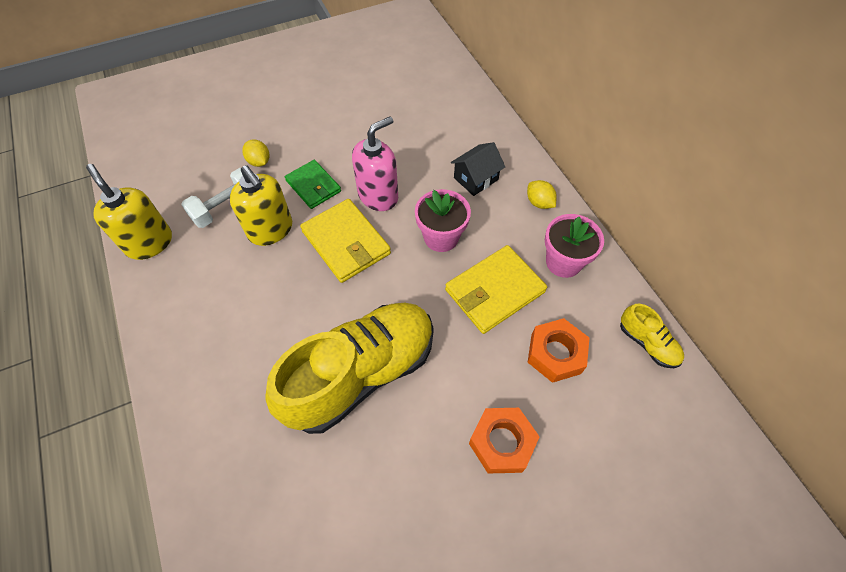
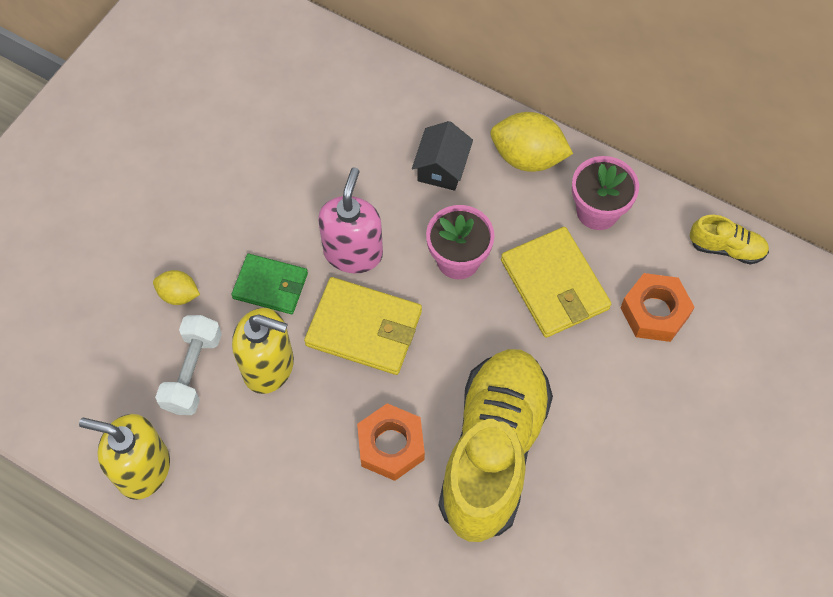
camera: 35 degrees left, 5 degrees up
yellow wallet [445,245,547,334] -> yellow wallet turned 45 degrees counterclockwise [501,227,611,338]
orange nut [469,408,540,473] -> orange nut moved to [357,403,425,481]
yellow lemon [527,180,557,209] -> yellow lemon [491,112,573,172], size x1.79

